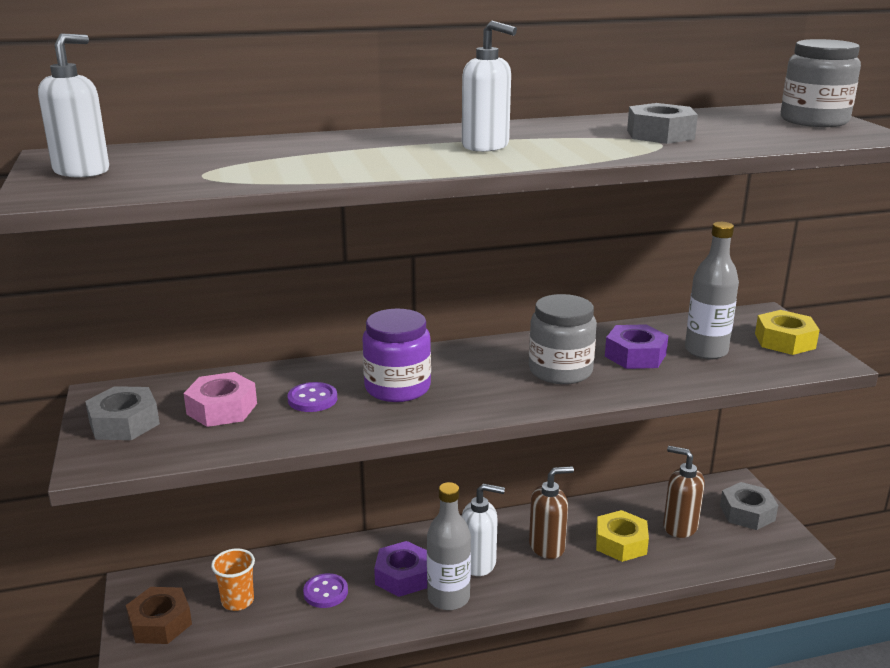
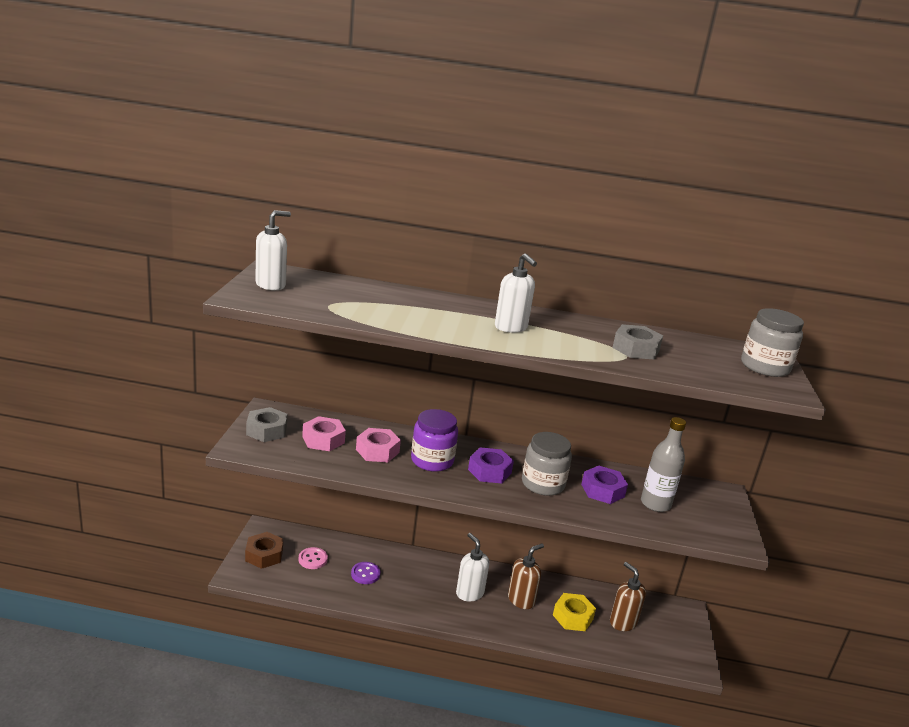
camera: 20 degrees right, 0 degrees up
orange cup [211,548,255,611] -> pink button [298,547,328,569]
purple button [287,382,337,412] -> pink nut [356,428,401,462]
purple nut [374,541,427,597] -> purple nut moved to [468,447,514,483]
grey bottle [427,482,471,610] -> none
white soap dispenser [462,483,505,576] -> white soap dispenser turned 150 degrees counterclockwise [456,533,490,602]
brown soap dispenser [529,466,574,559] -> brown soap dispenser turned 45 degrees counterclockwise [508,543,544,609]
grey nut [720,482,778,530] -> none
yellow nut [755,310,820,355] -> none

